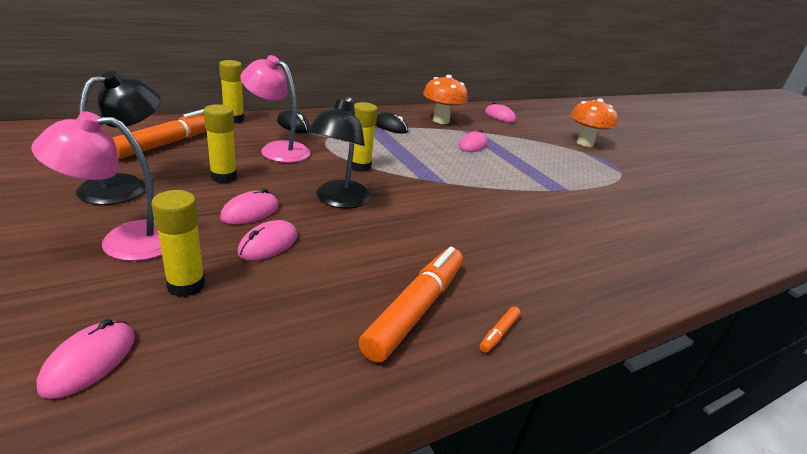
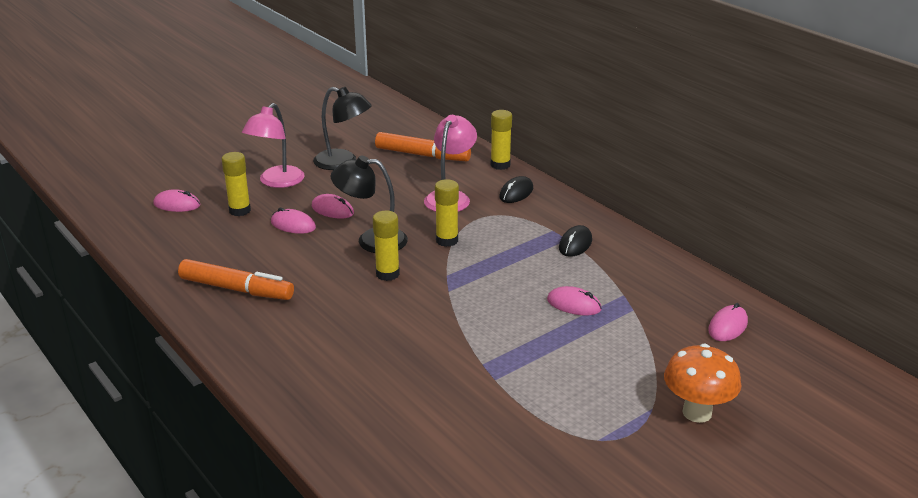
camera: 85 degrees right, 0 degrees up
pink lamp [32,111,162,261] -> pink lamp turned 135 degrees counterclockwise [242,103,305,188]
yellow glue stick [204,104,237,183] -> yellow glue stick moved to [373,211,400,281]
orange mushroom [423,75,468,124] -> none
orange marker [479,306,521,353] -> none

